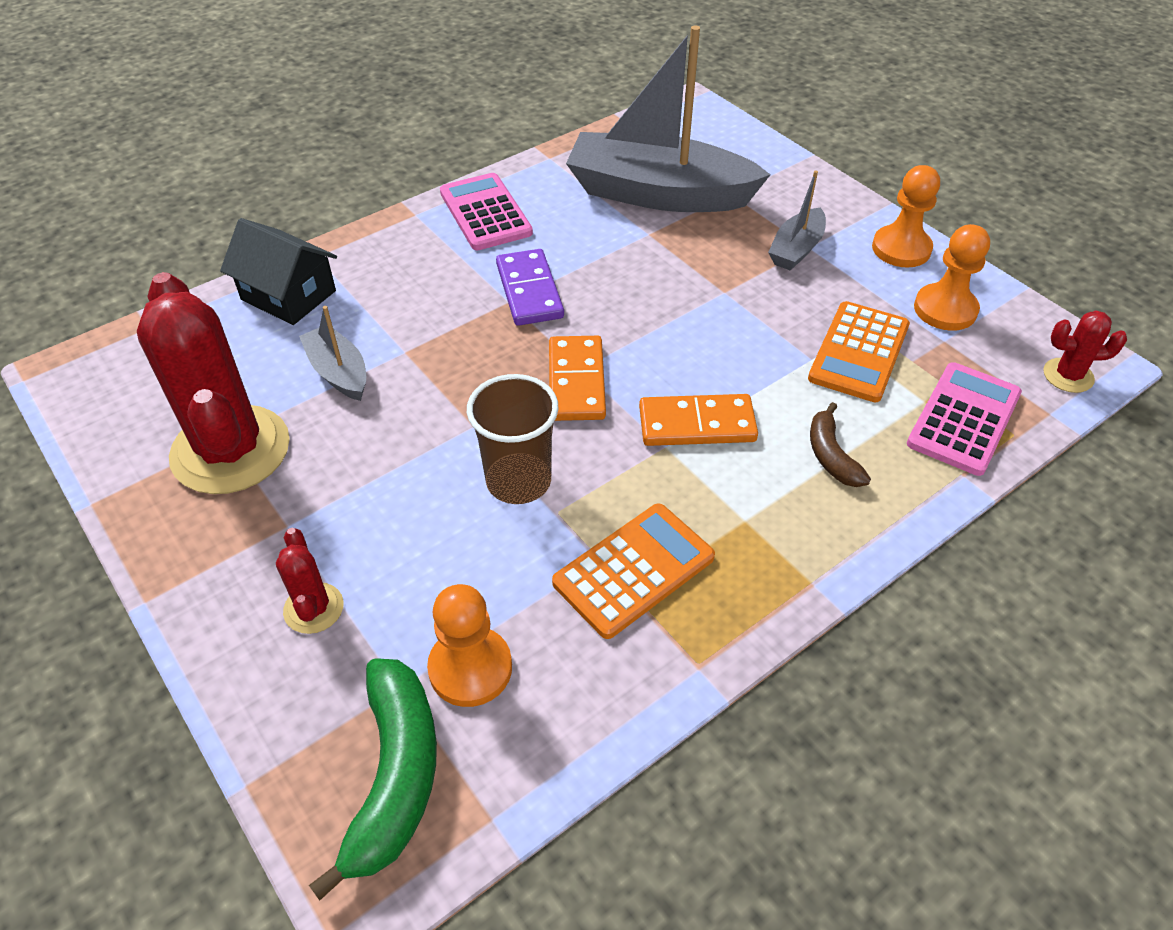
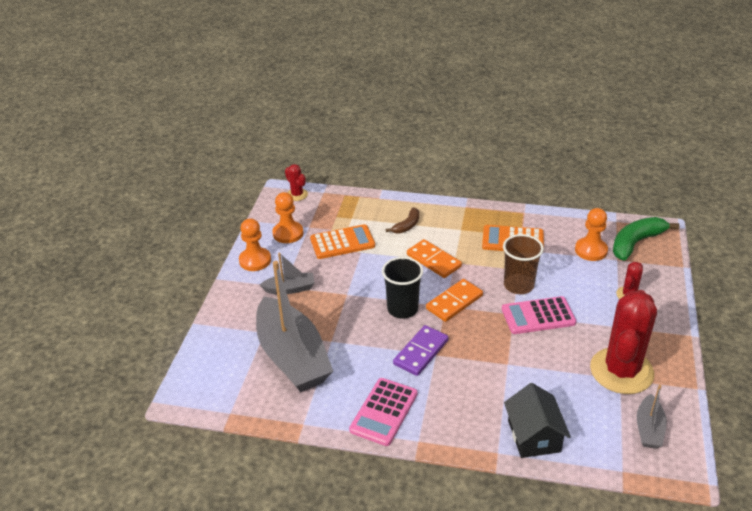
camera: 130 degrees left, 10 degrees down
grey boat [299,306,366,401] -> grey boat moved to [637,384,667,449]
pink calculator [907,363,1022,476] -> pink calculator moved to [502,296,576,334]
none -> black cup [382,257,423,318]

